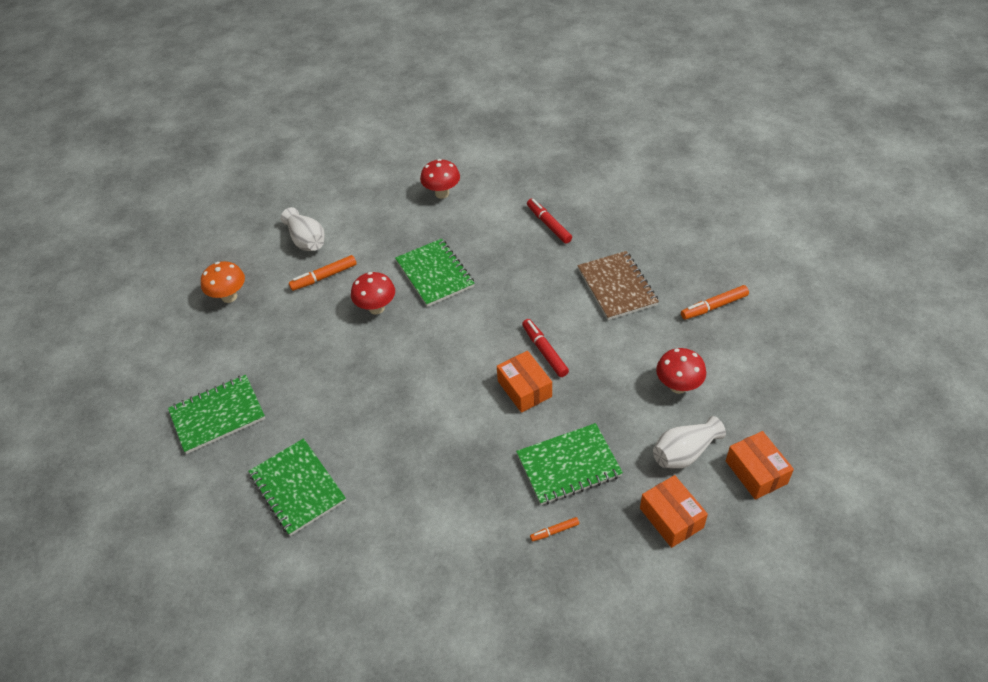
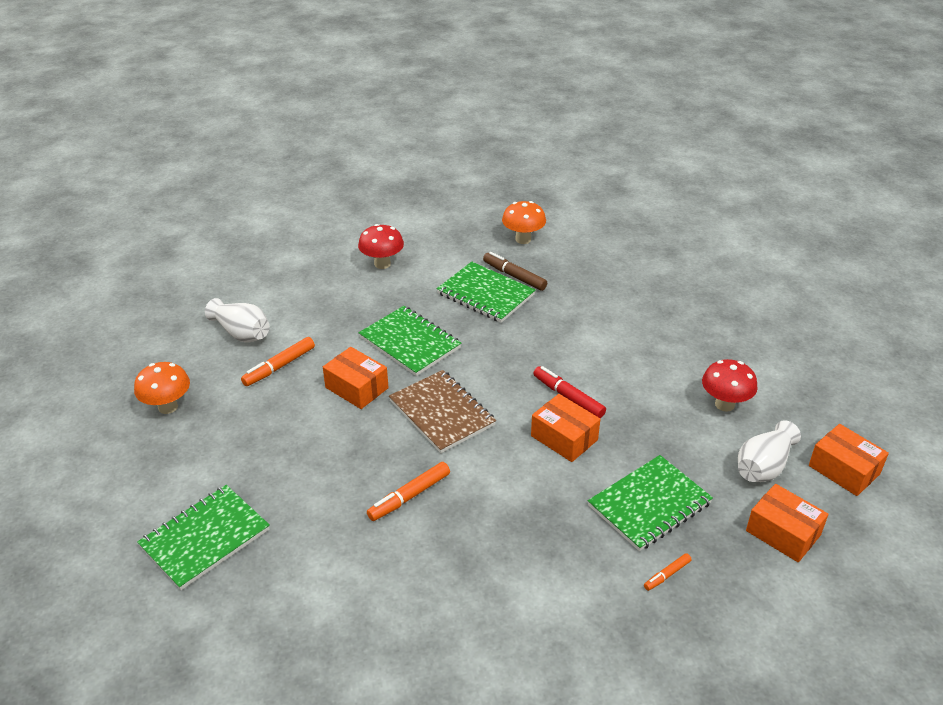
camera: 20 degrees left, 10 degrees down
green notebook [248,438,346,536] -> green notebook moved to [437,262,535,323]
red mushroom [351,272,395,314] -> orange box [323,347,389,409]
red marker [527,199,572,244] -> brown marker [483,252,547,291]
brown notebook [578,251,659,320] -> brown notebook moved to [389,370,496,453]
orange marker [681,285,749,320] -> orange marker moved to [367,462,450,521]
none -> orange mushroom [502,201,546,244]

